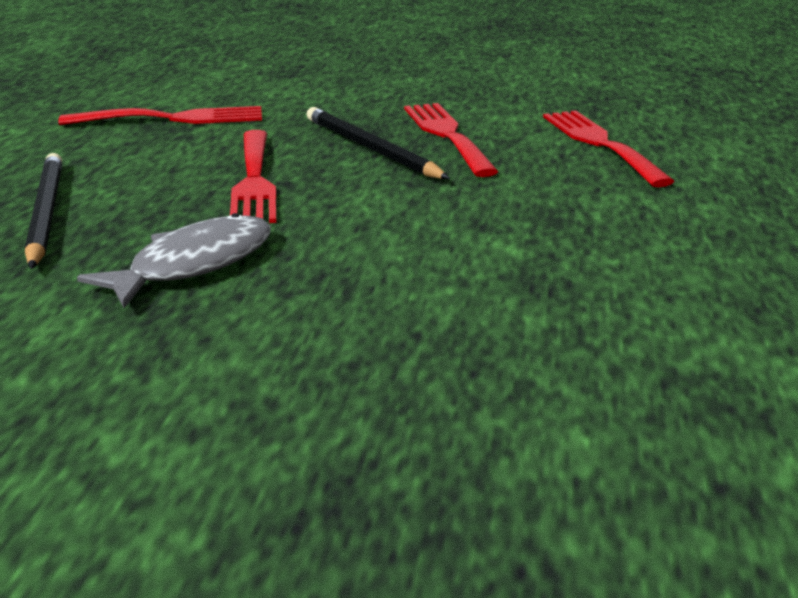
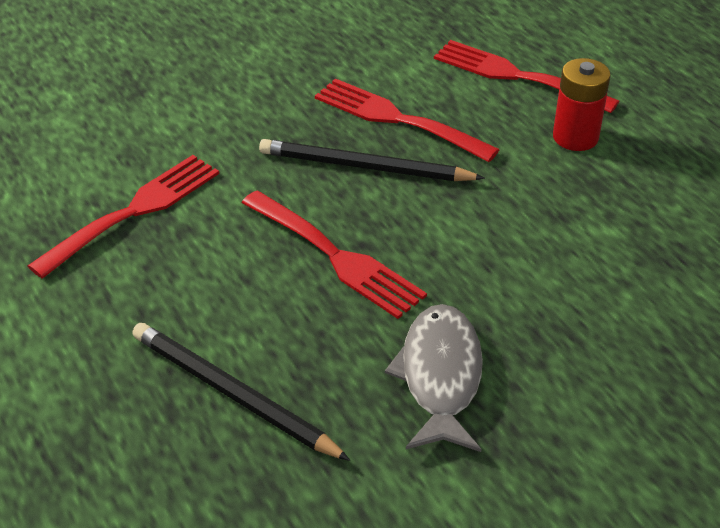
camera: 40 degrees left, 15 degrees up
none -> red battery [553,58,611,151]

